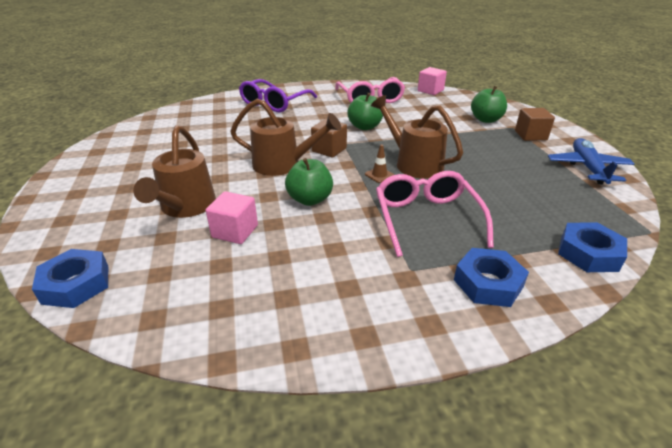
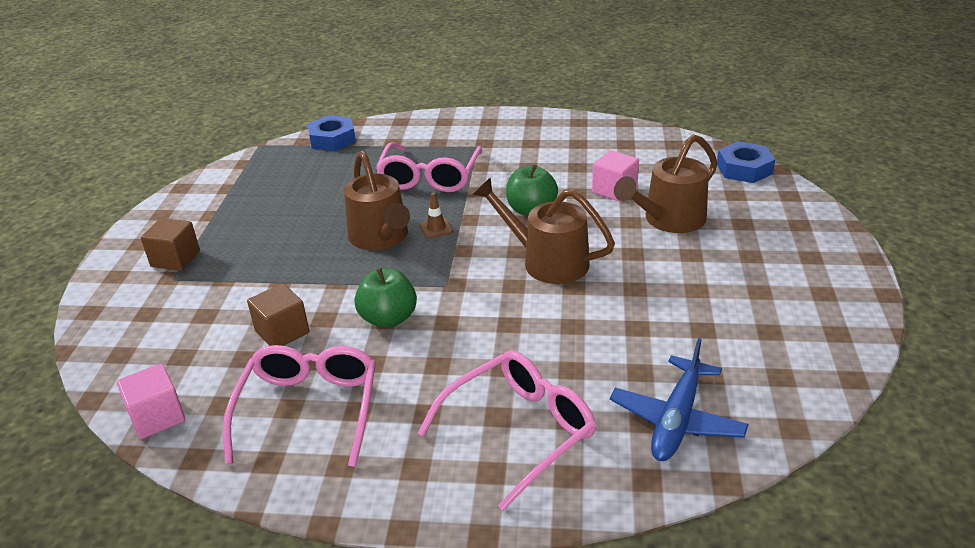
camera: 160 degrees left, 0 degrees up
brown watering can [133,125,216,218] -> brown watering can turned 150 degrees counterclockwise [614,134,718,233]
purple glasses [239,79,317,112] -> pink glasses [418,350,596,511]
brown cube [311,119,347,158] -> brown cube moved to [247,283,309,346]
blue nut [454,248,529,307] -> none
green apple [471,86,507,123] -> none
blue plane [548,138,634,184] -> blue plane moved to [610,338,748,461]

